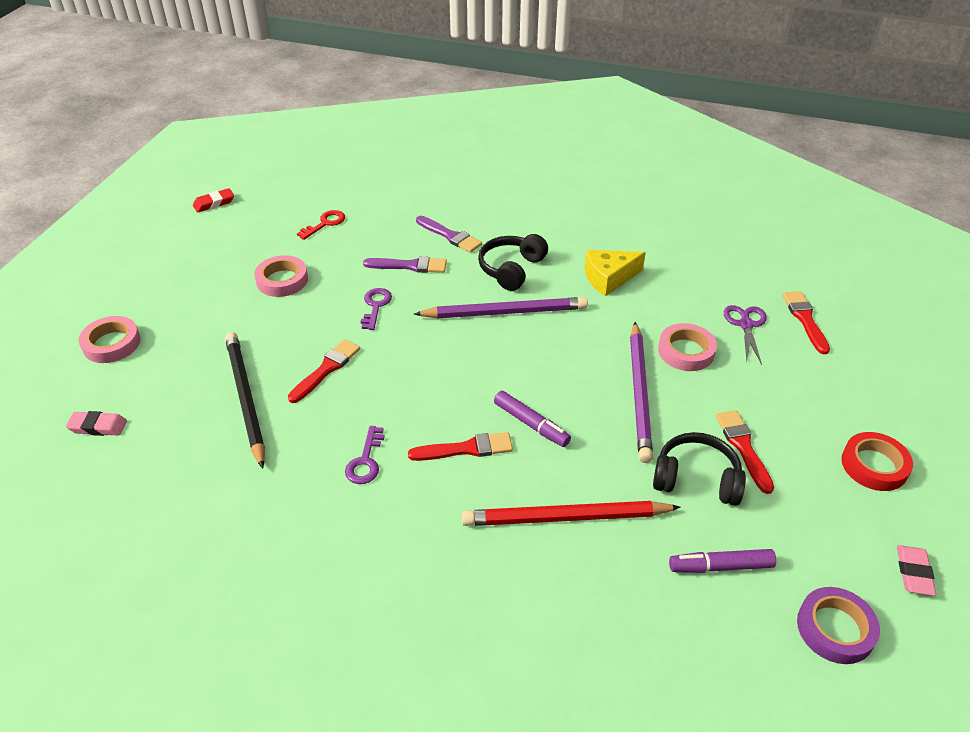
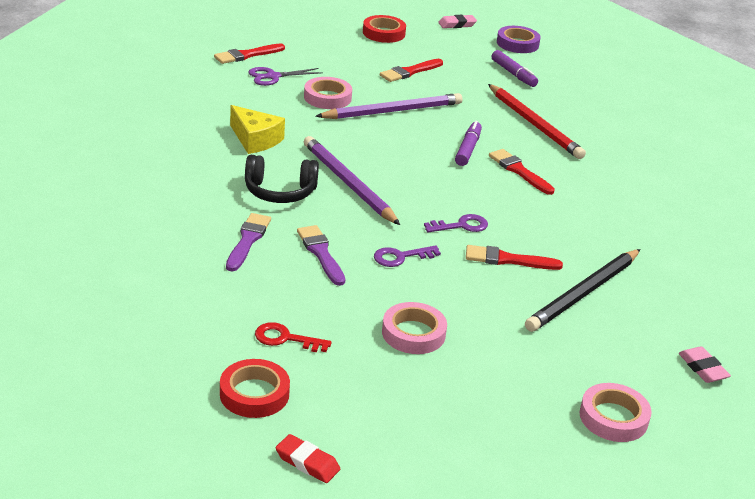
camera: 120 degrees left, 10 degrees down
purple key [345,426,385,484] -> purple key moved to [424,214,488,232]
black headphones [653,432,746,506] -> none
none -> red tape [220,359,290,418]

